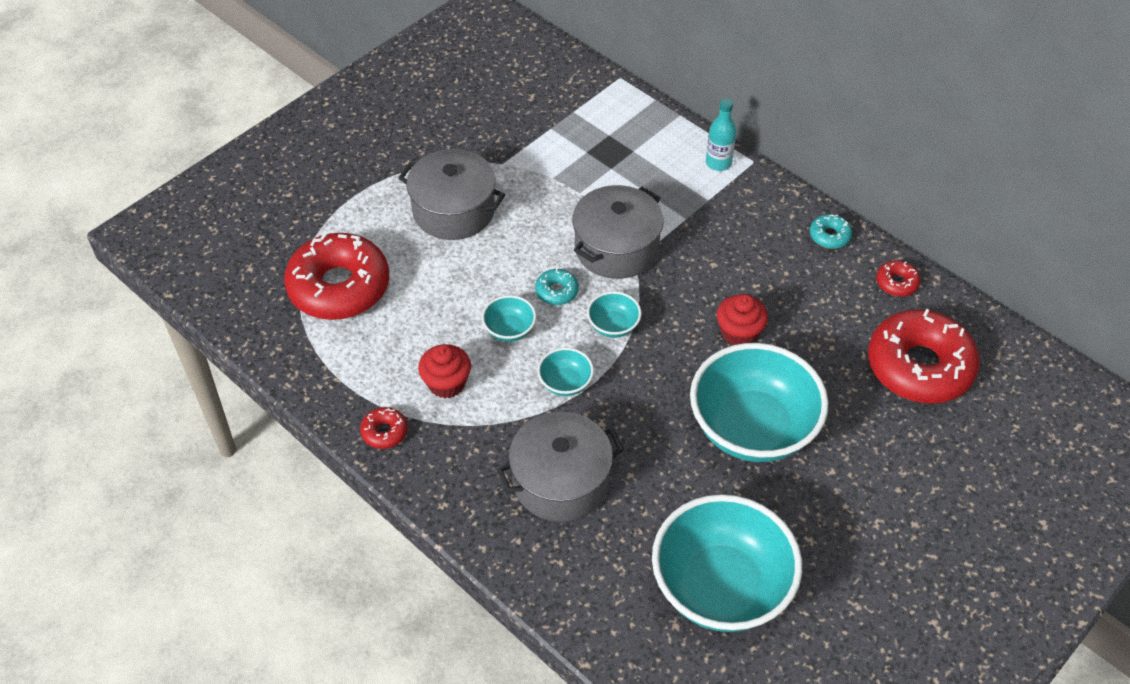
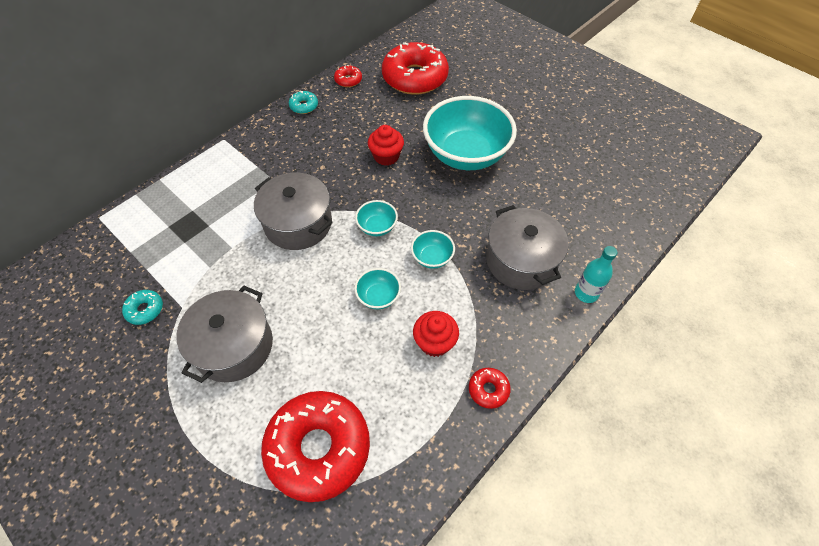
camera: 90 degrees left, 5 degrees up
turquoise donut [535,268,579,305] -> turquoise donut moved to [122,290,163,325]
turquoise bowl [652,494,802,632] -> none
turquoise bottle [706,98,736,171] -> turquoise bottle moved to [575,246,617,303]

